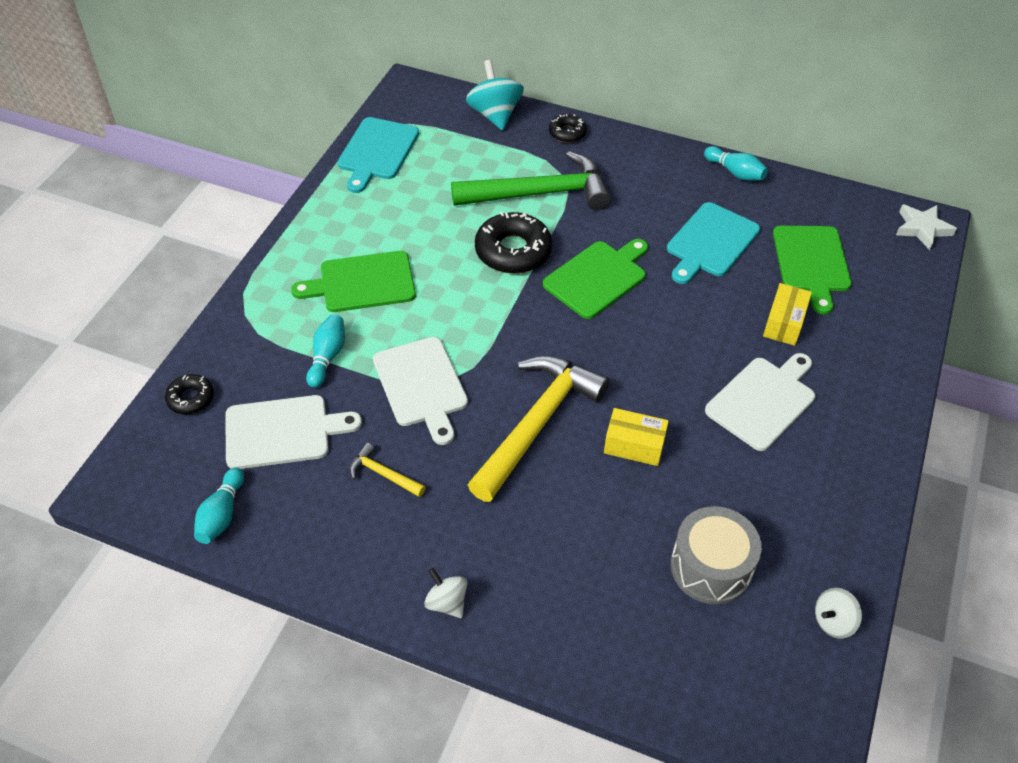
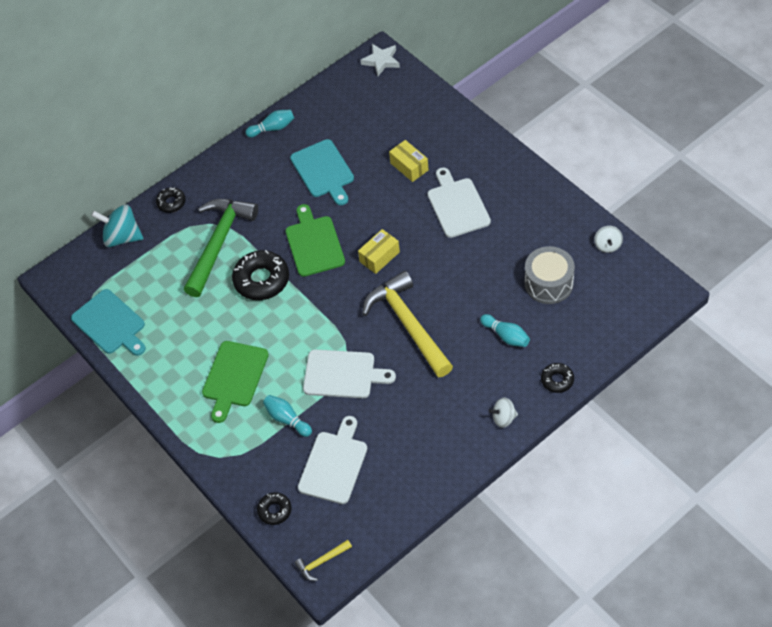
camera: 55 degrees left, 5 degrees up
turquoise bowling pin [194,468,244,544] -> turquoise bowling pin moved to [480,314,530,347]
yellow hammer [349,443,426,497] -> yellow hammer moved to [295,540,352,581]
yellow box [604,408,669,466] -> yellow box moved to [358,229,400,274]
green cutting board [773,226,852,314] -> none
none -> black donut [541,363,574,393]

